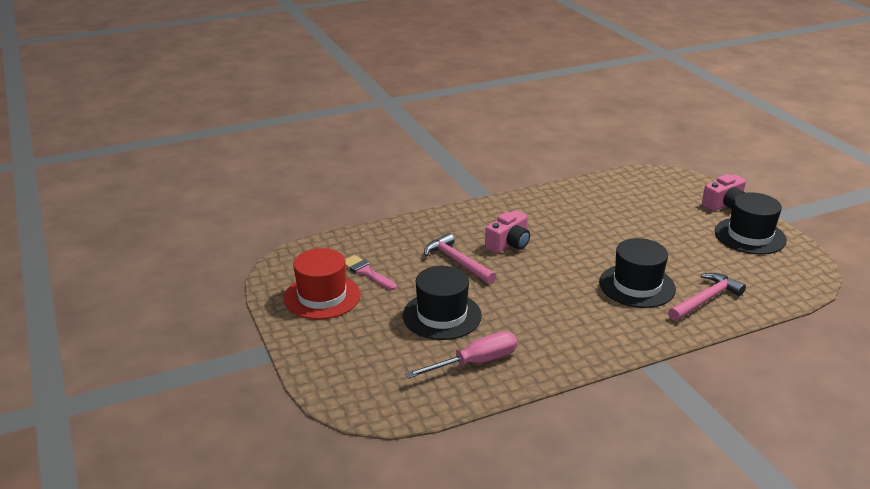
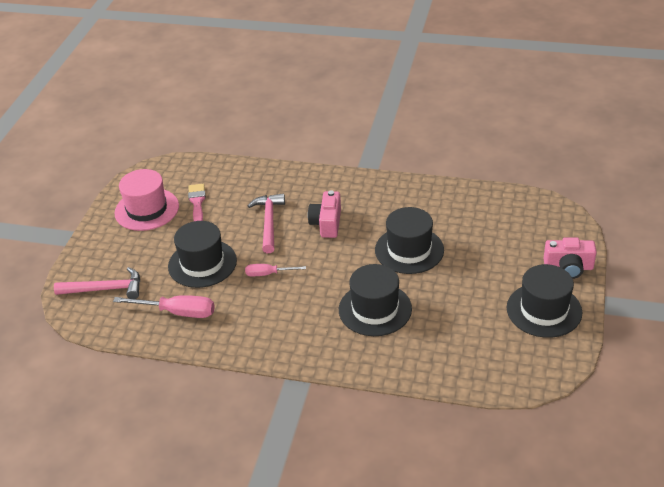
camera: 40 degrees right, 10 degrees up
red hat [284,248,361,320] -> pink hat [114,169,179,231]
pink camera [485,210,530,253] -> pink camera turned 105 degrees clockwise [308,190,341,238]
pink hammer [668,273,746,321] -> pink hammer moved to [54,267,140,299]
none -> pink screwdriver [245,264,306,276]
none -> black hat [375,207,444,274]

